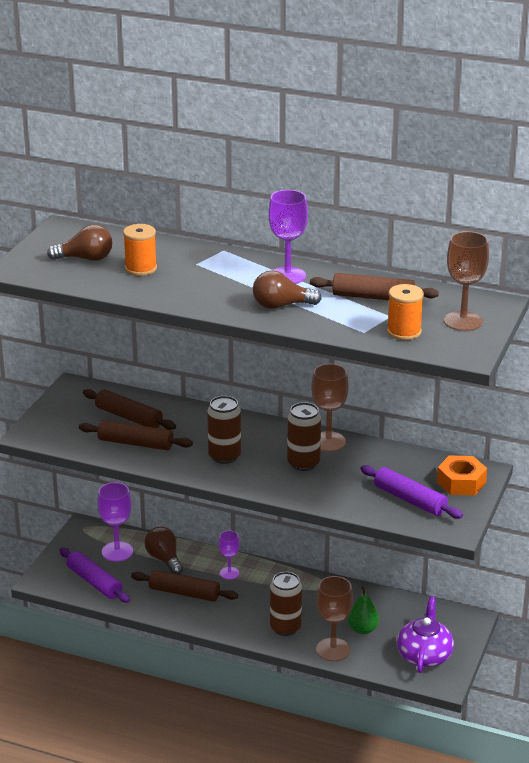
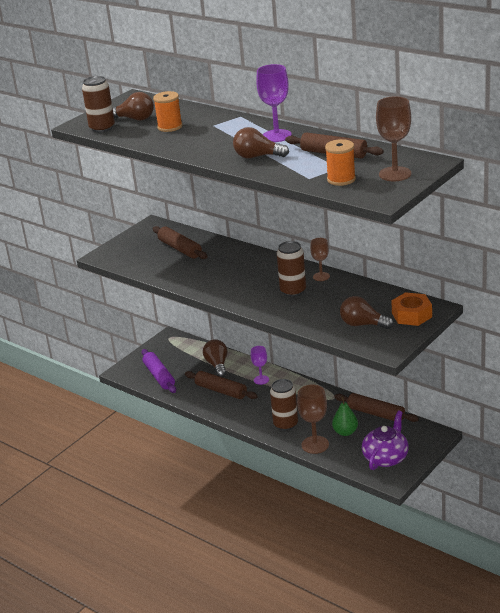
camera: 20 degrees right, 0 degrees up
brown rolling pin [79,420,193,450] -> brown rolling pin moved to [334,393,419,422]
purple goblet [97,482,133,562] -> none
brown can [207,396,241,464] -> brown can moved to [82,76,115,132]
brown goblet [311,364,349,451] -> brown goblet [310,238,330,281], size x0.61
purple rolling pin [360,465,463,519] -> brown light bulb [340,296,394,329]

